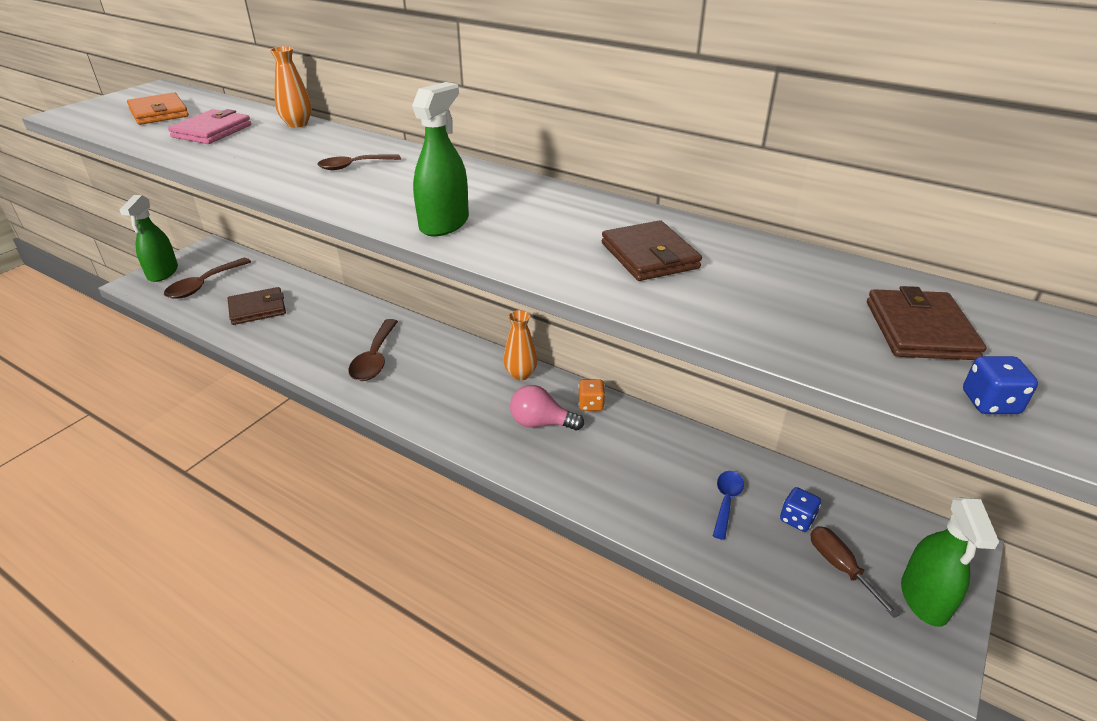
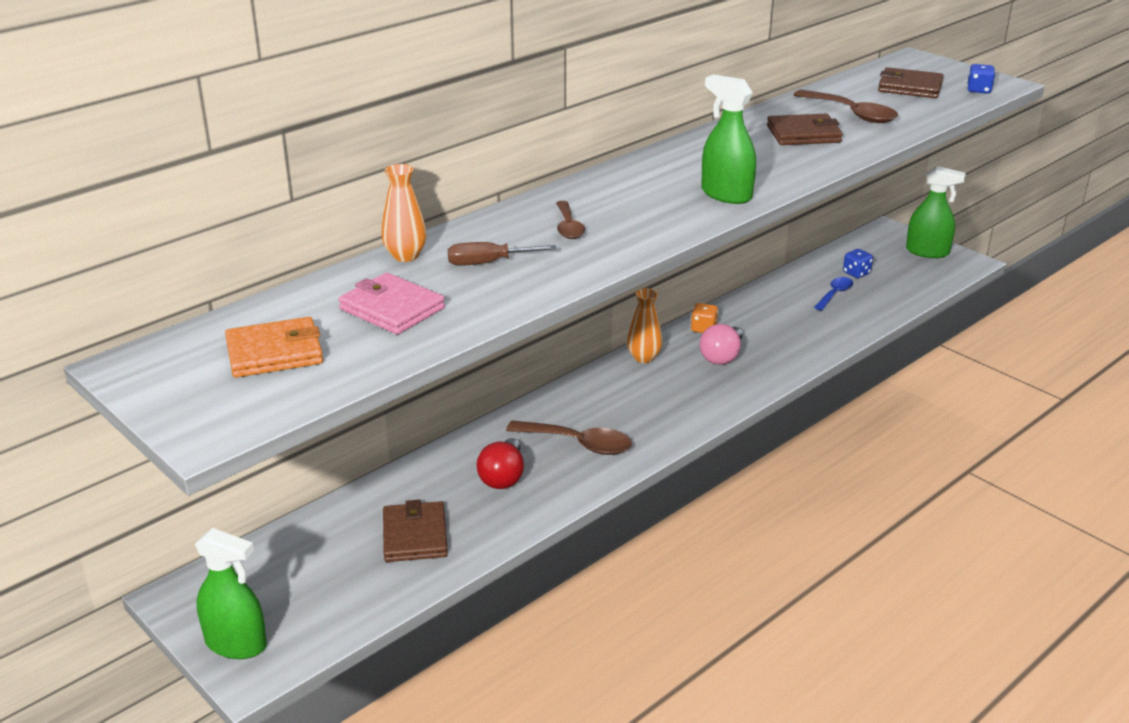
camera: 75 degrees left, 5 degrees down
brown spoon [164,258,251,299] -> brown spoon moved to [794,90,898,123]
blue spoon [713,471,744,540] -> blue spoon turned 90 degrees clockwise [814,277,853,310]
brown screwdriver [810,526,900,618] -> brown screwdriver moved to [448,242,557,266]
none -> red light bulb [476,438,524,489]

